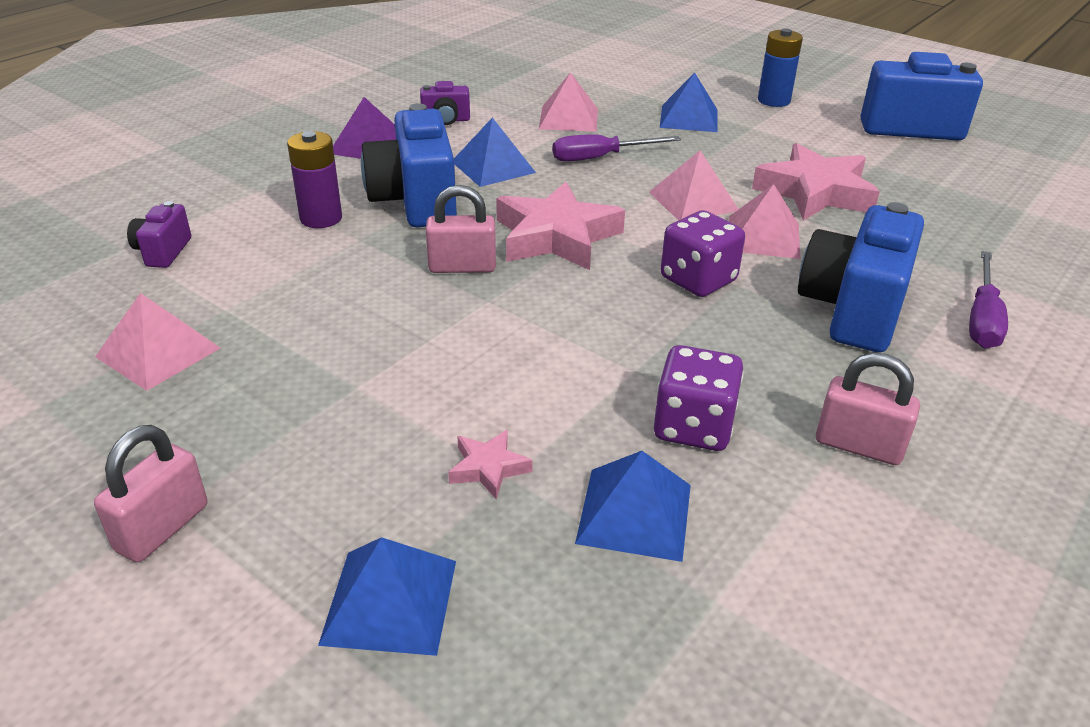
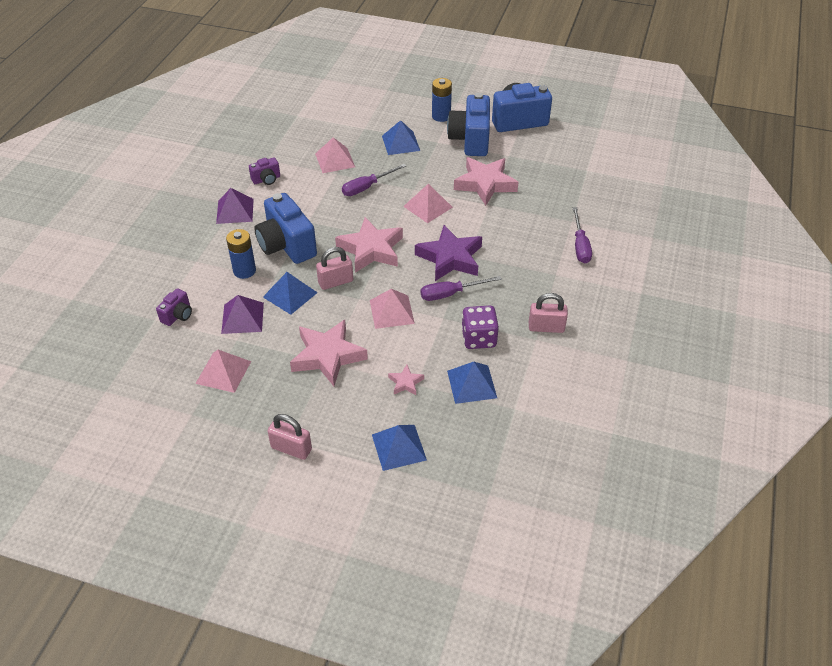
camera: 20 degrees left, 10 degrees up
pink padlock [94,425,207,562] -> pink padlock turned 75 degrees counterclockwise [268,414,312,460]
purple camera [127,201,191,268] -> purple camera turned 135 degrees counterclockwise [156,288,192,326]
purple battery [287,131,342,228] -> blue battery [226,229,256,279]
blue pyramid [454,117,536,187] -> blue pyramid moved to [263,272,318,315]
purple dice [661,210,745,297] -> purple star [415,225,482,281]
pink pyramid [729,184,800,259] -> pink pyramid moved to [370,289,415,329]
blue camera [798,202,924,352] -> blue camera moved to [447,93,490,156]
none -> purple pyramid [221,295,264,334]
none -> pink star [290,320,368,386]
none -> purple screwdriver [421,276,502,301]

